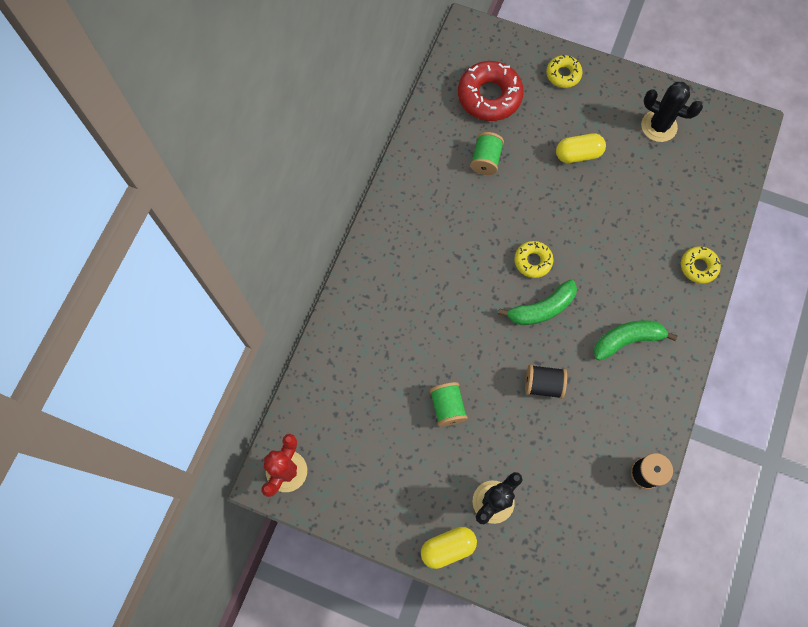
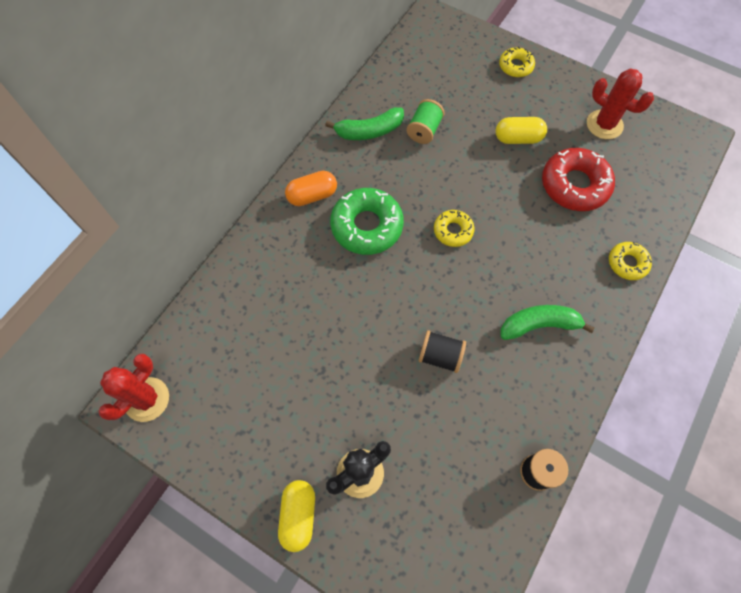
camera: 10 degrees right, 5 degrees down
yellow capsule [421,527,477,569] -> yellow capsule turned 75 degrees counterclockwise [278,480,315,552]
green spool [430,382,468,427] -> none
red donut [458,61,524,121] -> red donut moved to [542,148,615,211]
green banana [498,280,577,325] -> green banana moved to [325,107,404,140]
black cactus [641,82,703,142] -> red cactus [587,68,654,139]
none -> orange capsule [285,171,337,206]
none -> green donut [330,188,404,255]

